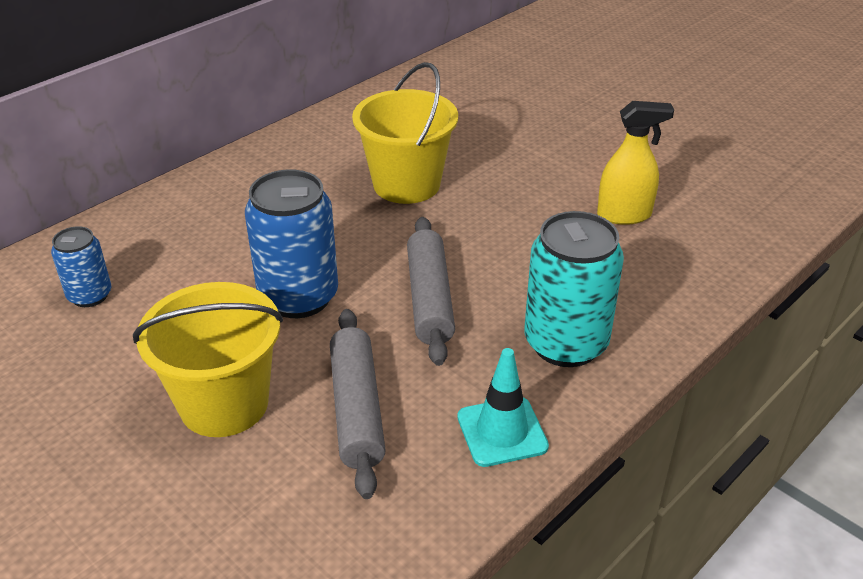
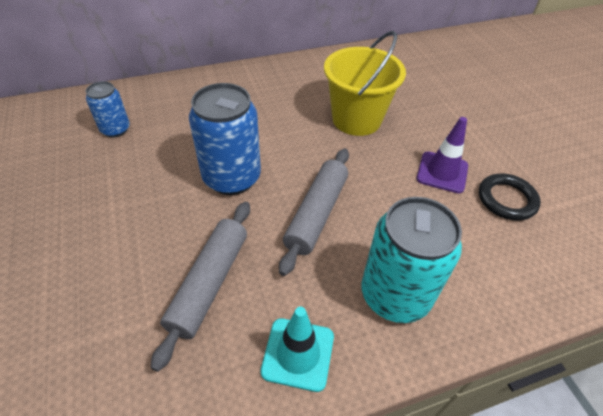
camera: 25 degrees right, 10 degrees up
yellow bucket [133,282,283,437] -> none
yellow spray bottle [597,101,674,225] -> black ring [479,174,541,221]
none -> purple traffic cone [417,117,468,193]

